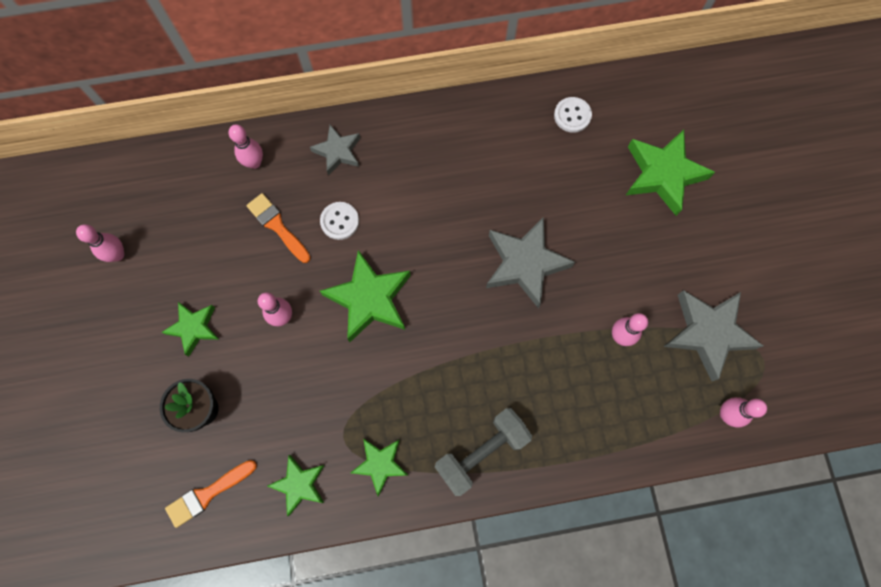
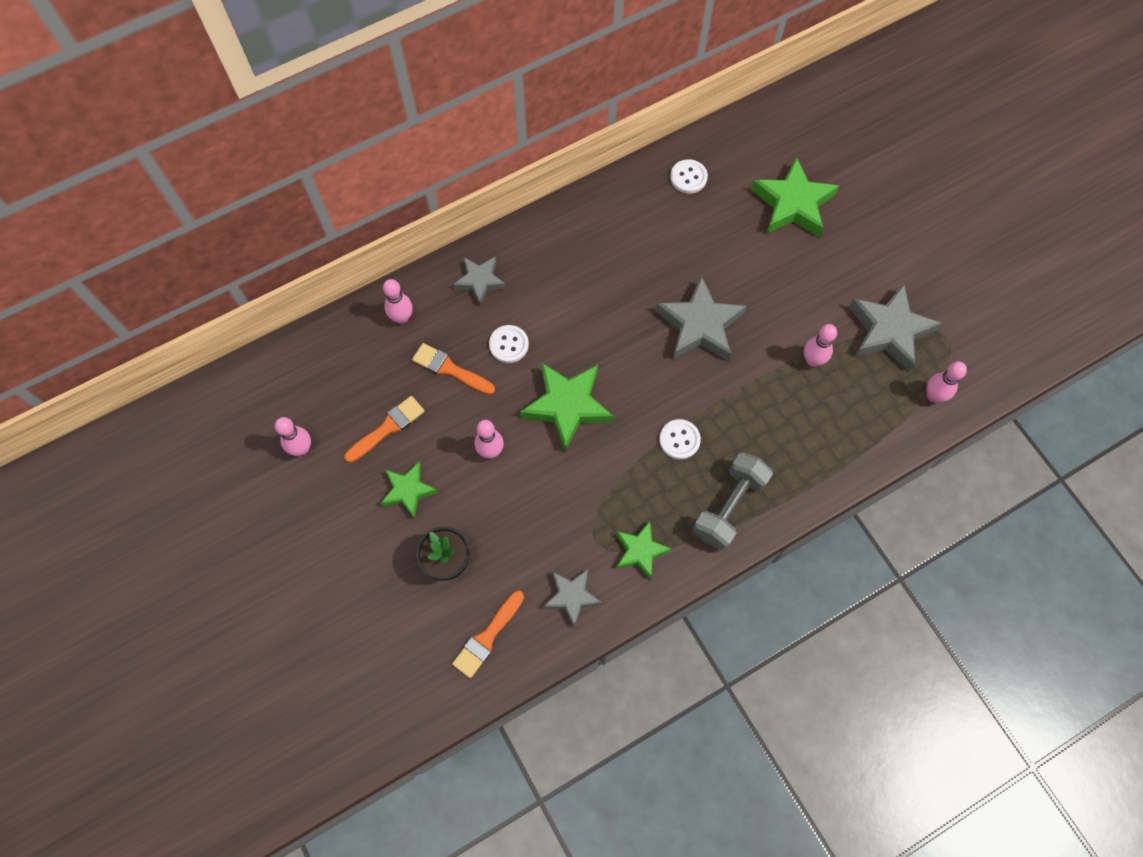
camera: 20 degrees left, 5 degrees down
green star [267,455,325,516] -> grey star [543,569,602,627]
none -> orange brush [344,396,425,463]
none -> white button [659,419,701,460]

